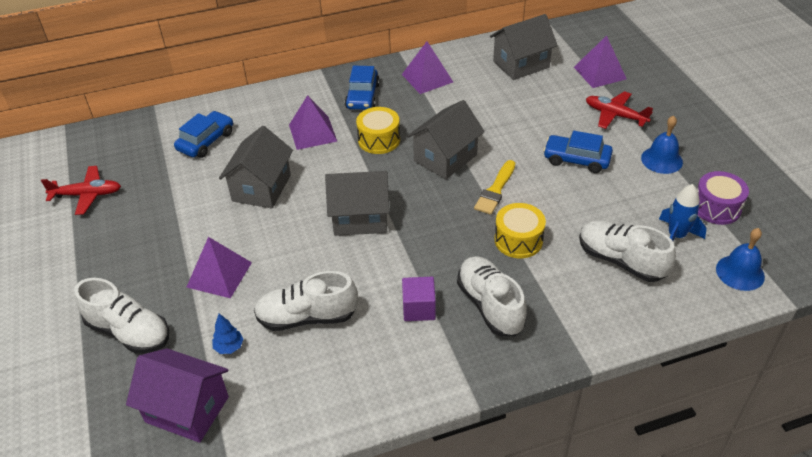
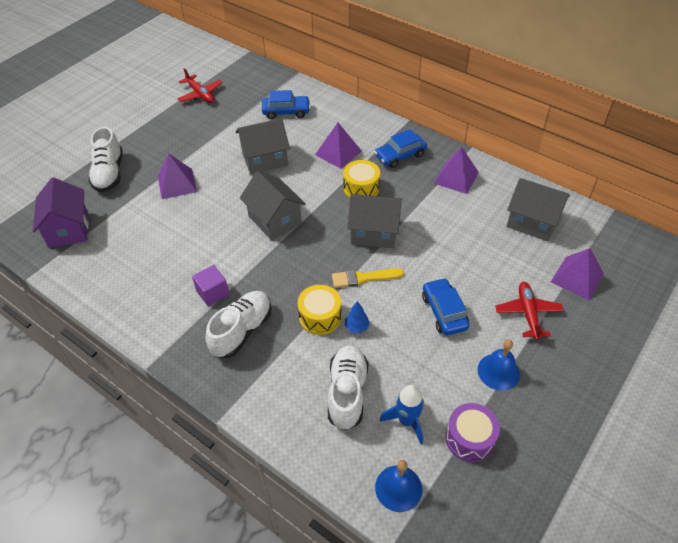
camera: 55 degrees right, 5 degrees up
blue tree [212,314,243,354] -> blue tree moved to [345,301,370,333]
white shoe [254,271,358,331] -> none

